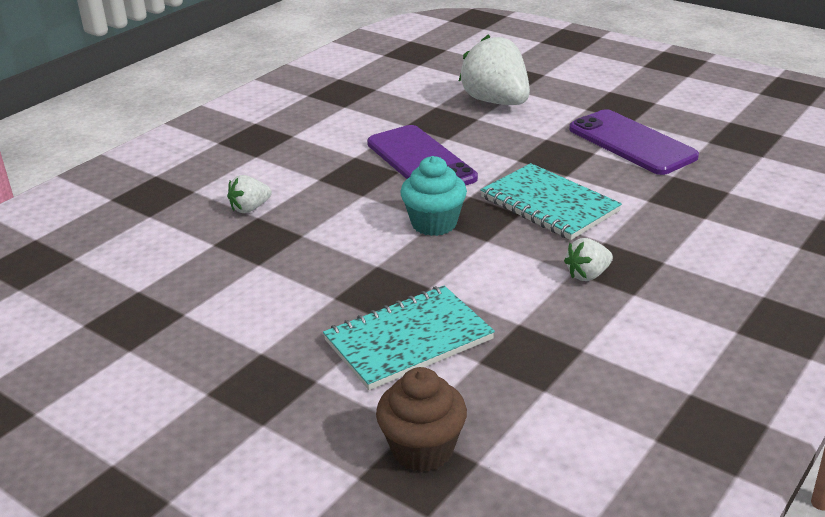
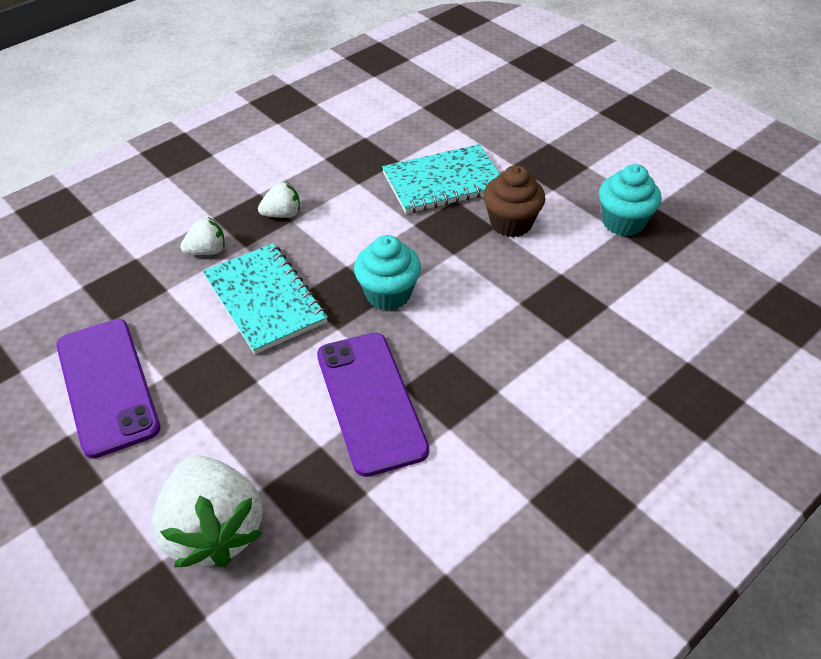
camera: 170 degrees left, 15 degrees up
white strawberry [227,175,272,213] -> white strawberry moved to [180,217,225,255]
brown cupcake [376,367,467,472] -> brown cupcake moved to [483,165,545,237]
none -> turquoise cupcake [599,164,662,236]

